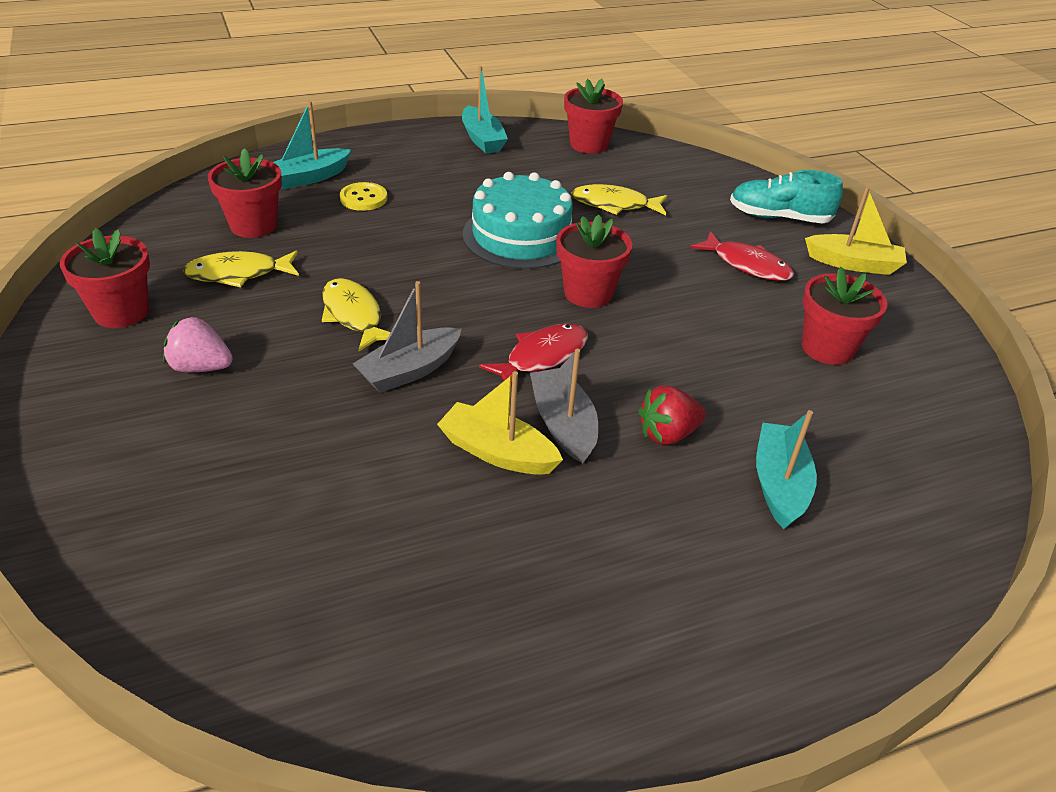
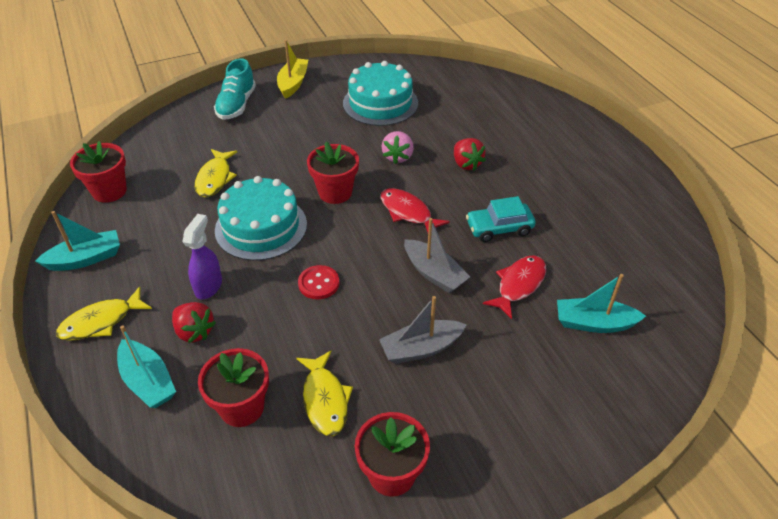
camera: 90 degrees left, 5 degrees up
pink strawberry [163,317,233,372] -> pink strawberry moved to [382,131,414,164]
yellow fish [322,278,391,351] -> yellow fish moved to [56,287,152,341]
yellow button [340,182,387,211] -> red strawberry [172,302,216,343]
yellow boat [437,371,563,475] -> turquoise car [466,196,536,242]
grey boat [530,349,598,463] -> grey boat moved to [379,296,467,364]
red fish [690,231,794,281] -> red fish moved to [483,255,546,319]
turquoise boat [756,410,817,529] -> turquoise boat moved to [557,274,646,333]
red flower pot [802,267,887,365] -> turquoise cake [343,61,418,126]
none -> purple spray bottle [183,214,222,300]
none -> red button [298,265,339,299]

